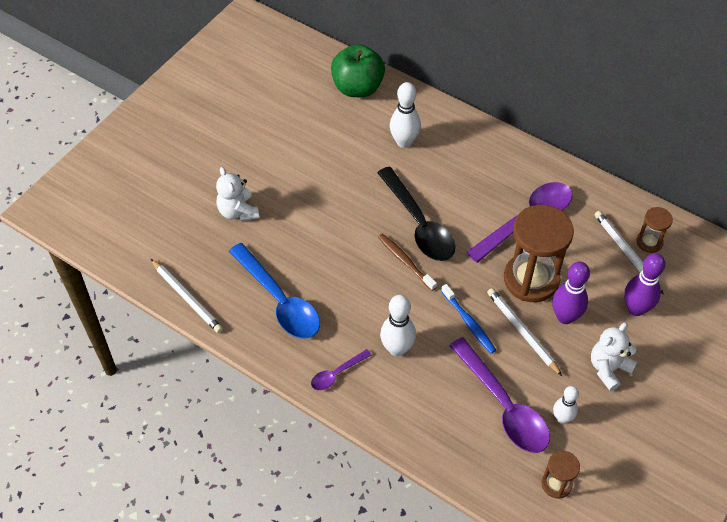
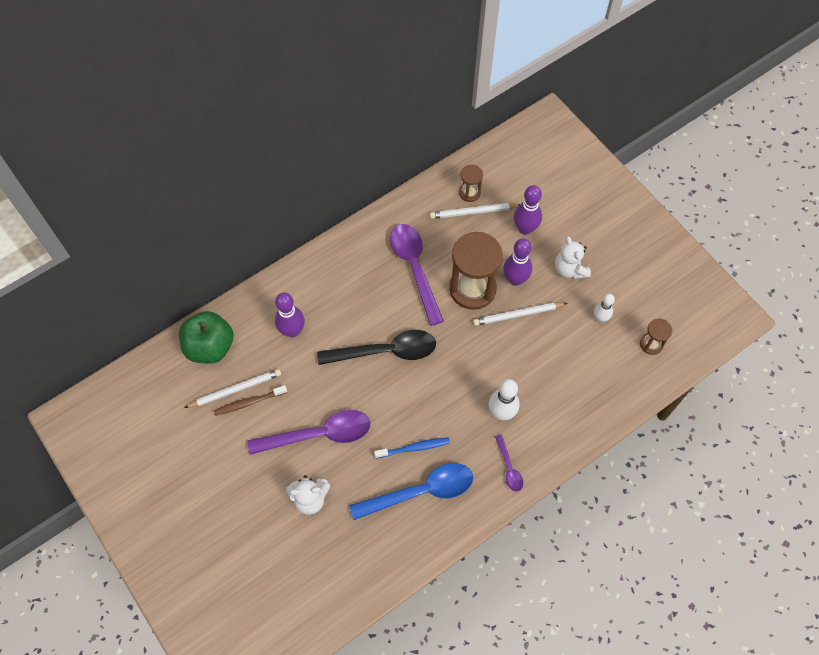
camera: 70 degrees left, 10 degrees up
white pencil [151,259,223,333] -> white pencil moved to [184,369,281,408]
brown toothbrush [378,233,437,291] -> brown toothbrush moved to [214,385,287,416]
white bowling pin [390,82,421,148] -> purple bowling pin [275,293,305,337]
blue toothbrush [441,284,496,353] -> blue toothbrush moved to [374,437,450,459]
purple spoon [449,337,550,453] -> purple spoon moved to [247,410,370,455]

